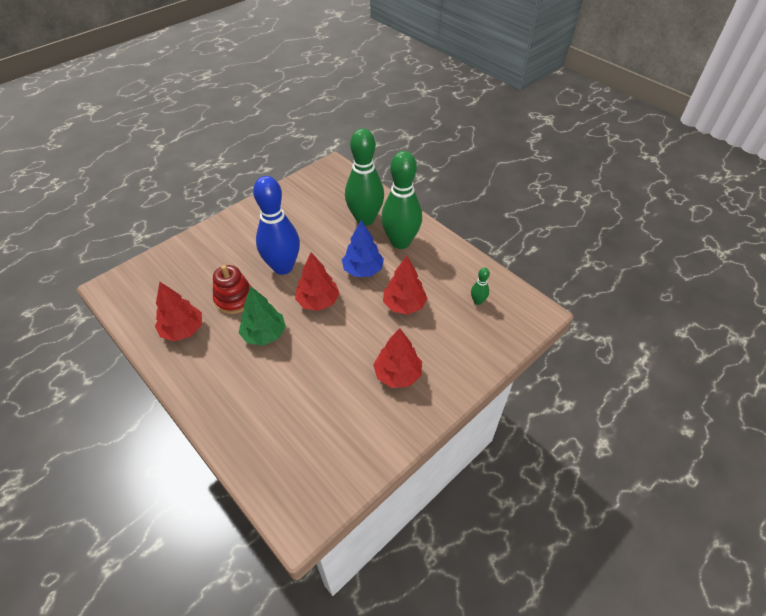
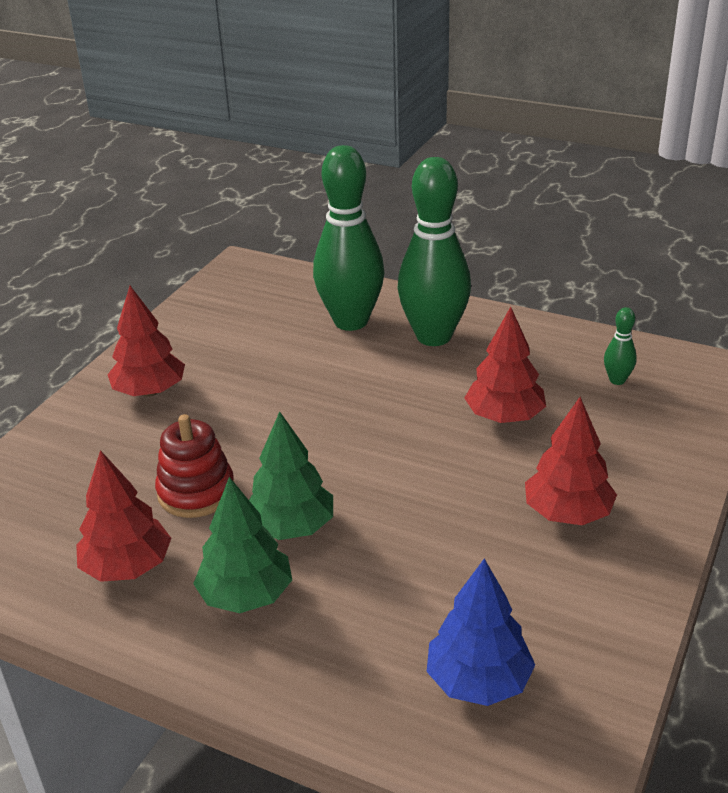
camera: 20 degrees left, 15 degrees down
blue bowling pin [253,176,300,275] -> none
red tree [295,252,340,311] -> red tree moved to [108,286,185,397]
blue tree [342,220,384,277] -> blue tree moved to [427,559,535,706]
none -> green tree [193,477,292,613]

